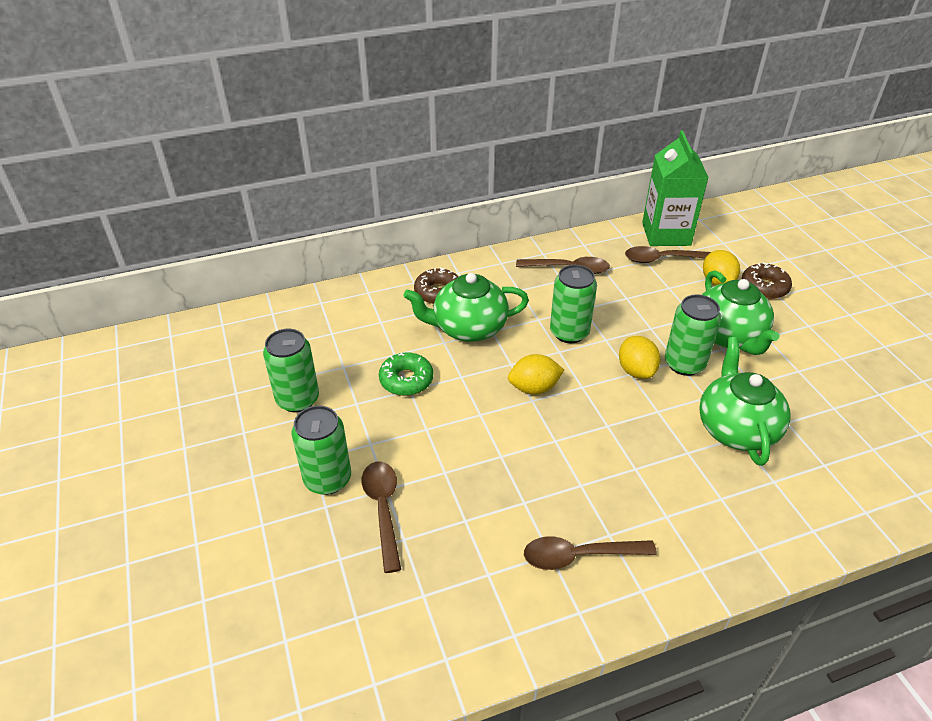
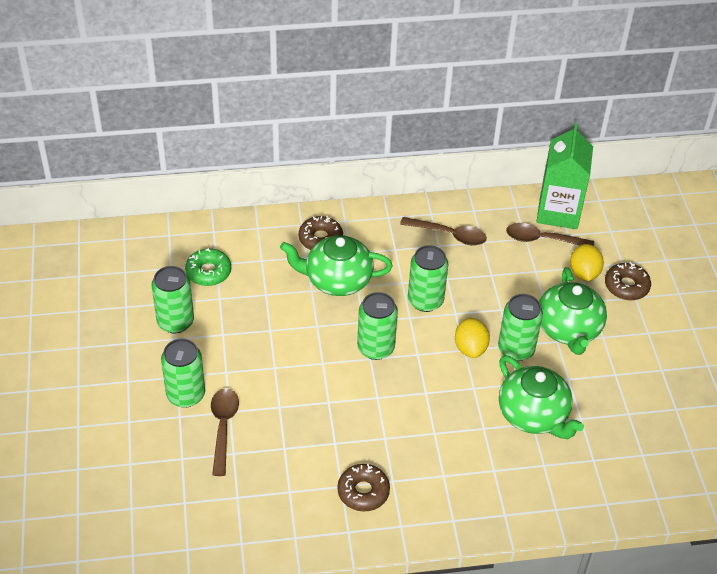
camera: 10 degrees right, 5 degrees up
green donut [379,353,433,396] -> green donut moved to [185,249,231,286]
yellow lemon [508,354,564,395] -> green can [357,292,398,360]
brown spoon [524,536,657,570] -> brown donut [337,464,390,512]
green teapot [699,337,791,466] -> green teapot turned 135 degrees clockwise [499,356,584,439]

